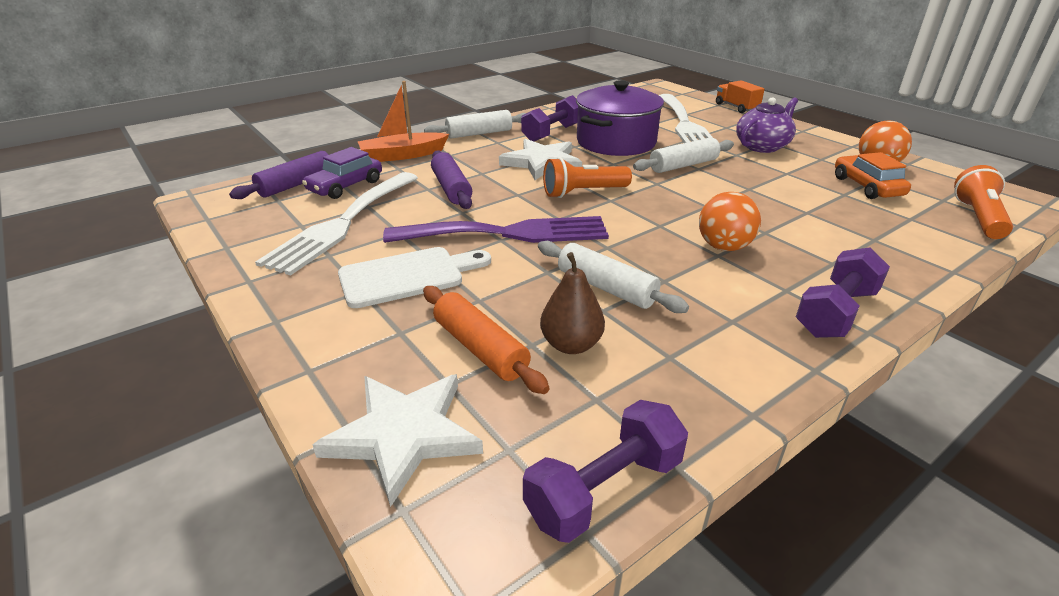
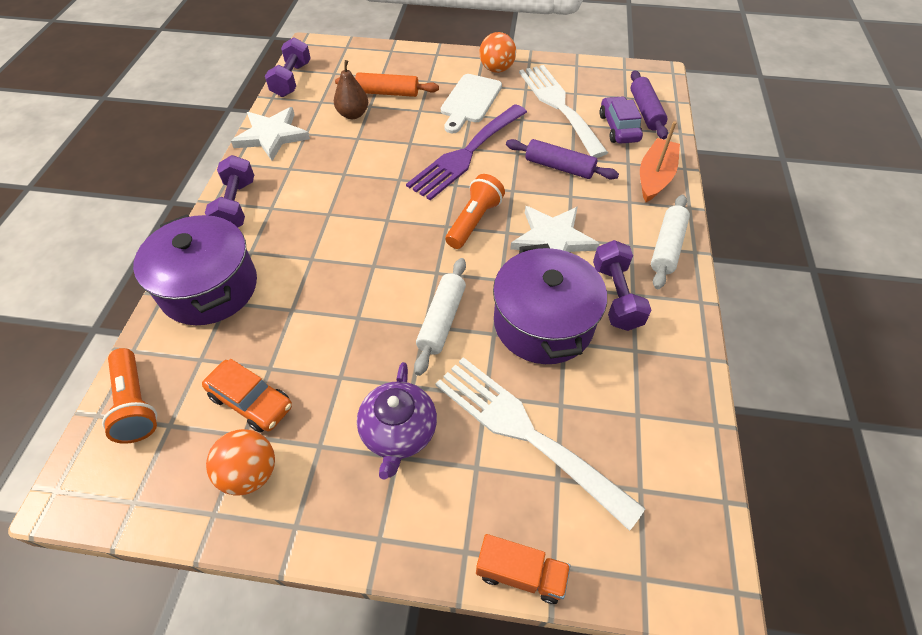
camera: 135 degrees right, 20 degrees up
white star [313,374,483,507] -> white star moved to [231,107,310,161]
white rolling pin [538,241,689,313] -> none
orange ball [699,192,761,251] -> orange ball moved to [479,32,516,73]
none -> purple pot [133,215,257,325]

